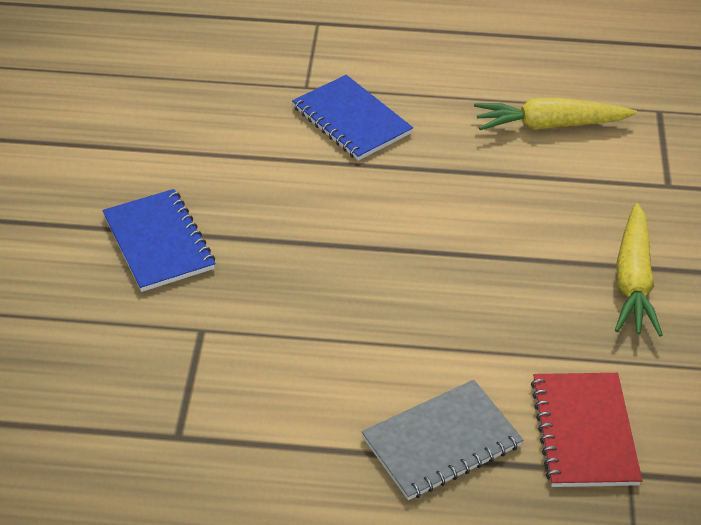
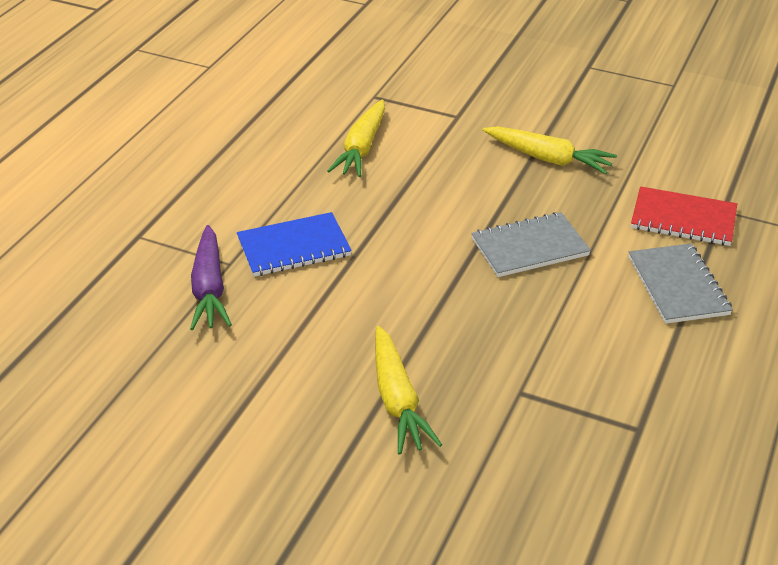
camera: 70 degrees left, 5 degrees down
blue notebook [102,189,215,292] -> yellow carrot [375,326,442,455]
none -> purple carrot [190,225,232,330]
none -> grey notebook [471,212,591,277]

